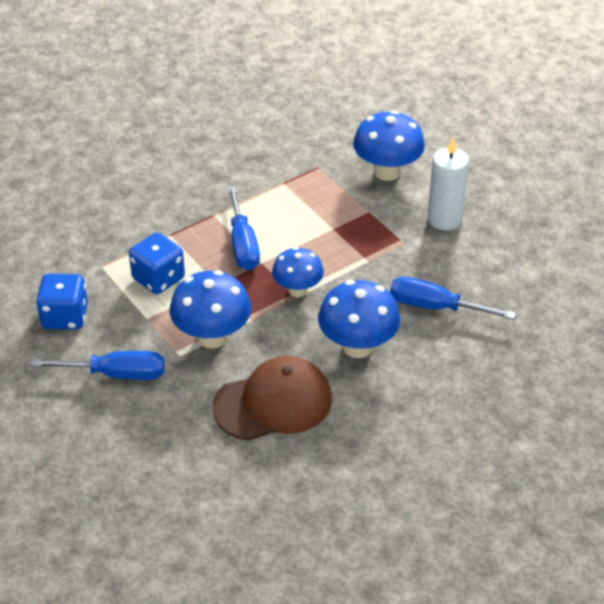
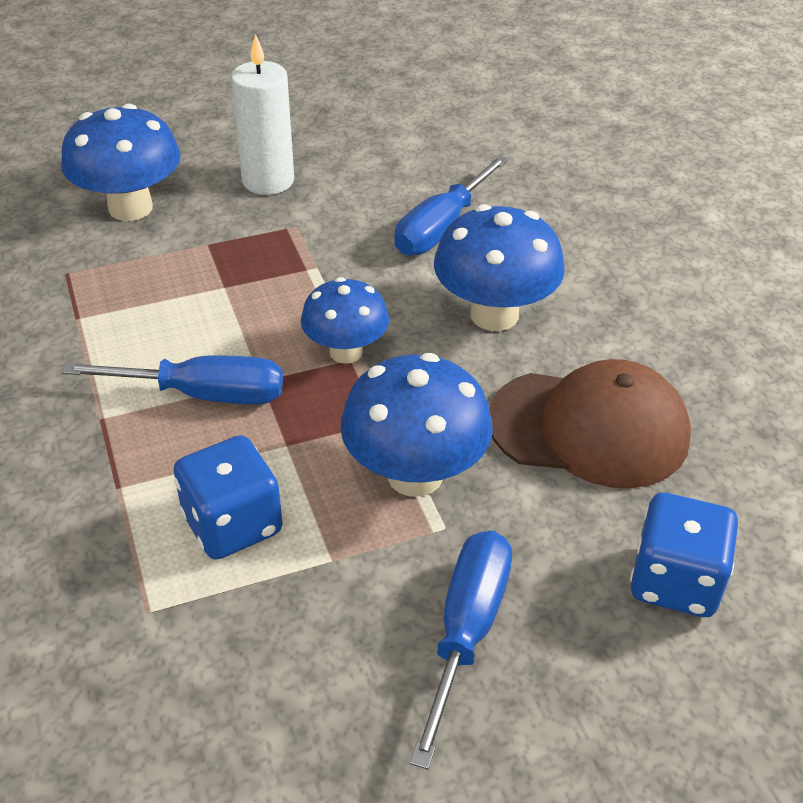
camera: 75 degrees left, 0 degrees up
blue dice [36,274,88,330] -> blue dice moved to [630,492,738,617]
brown cap [212,356,332,441] -> brown cap turned 105 degrees clockwise [489,359,691,488]

